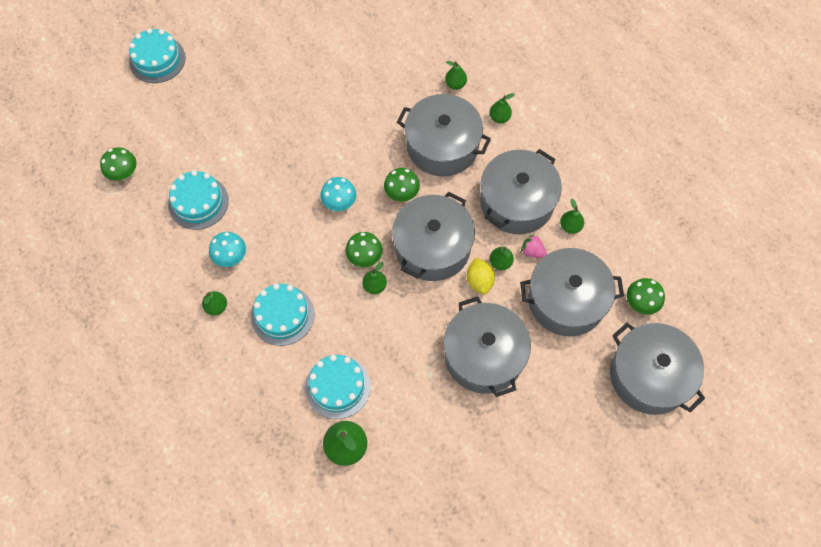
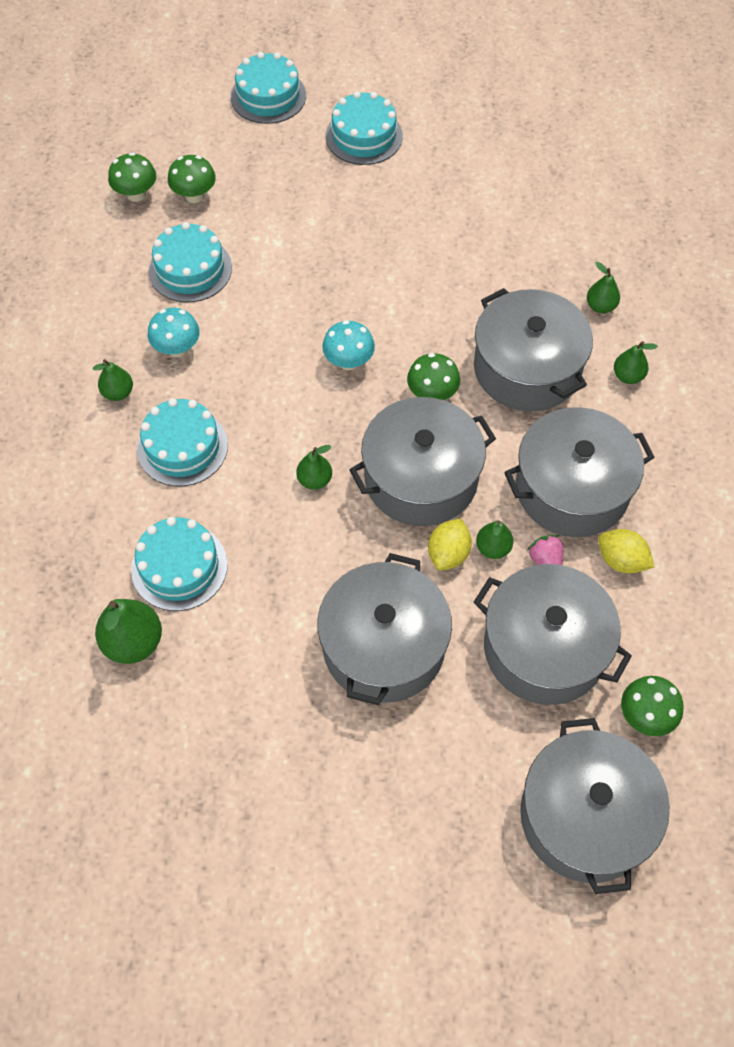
camera: 35 degrees right, 5 degrees down
green mushroom [345,232,382,267] -> green mushroom moved to [168,155,216,203]
green pear [560,198,584,234] -> yellow lemon [598,529,654,574]
none -> turquoise cake [326,91,403,165]

